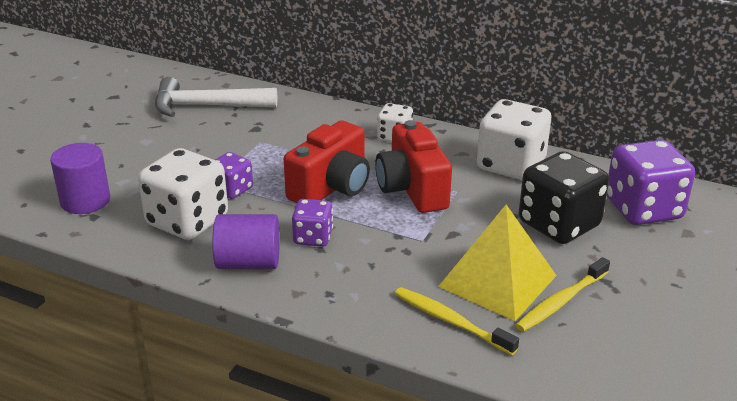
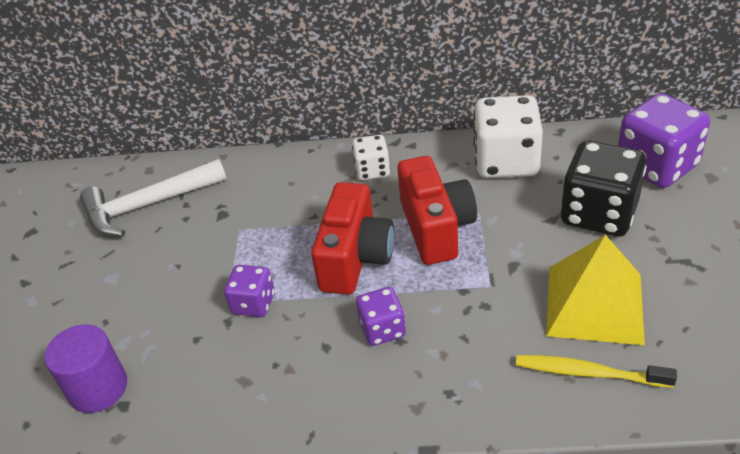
camera: 20 degrees left, 10 degrees up
white dice [138,148,228,240] -> none
purple cylinder [212,214,280,269] -> none
red camera [375,120,452,213] -> red camera turned 150 degrees counterclockwise [397,156,477,265]
yellow toothbrush [515,257,610,332] -> none

